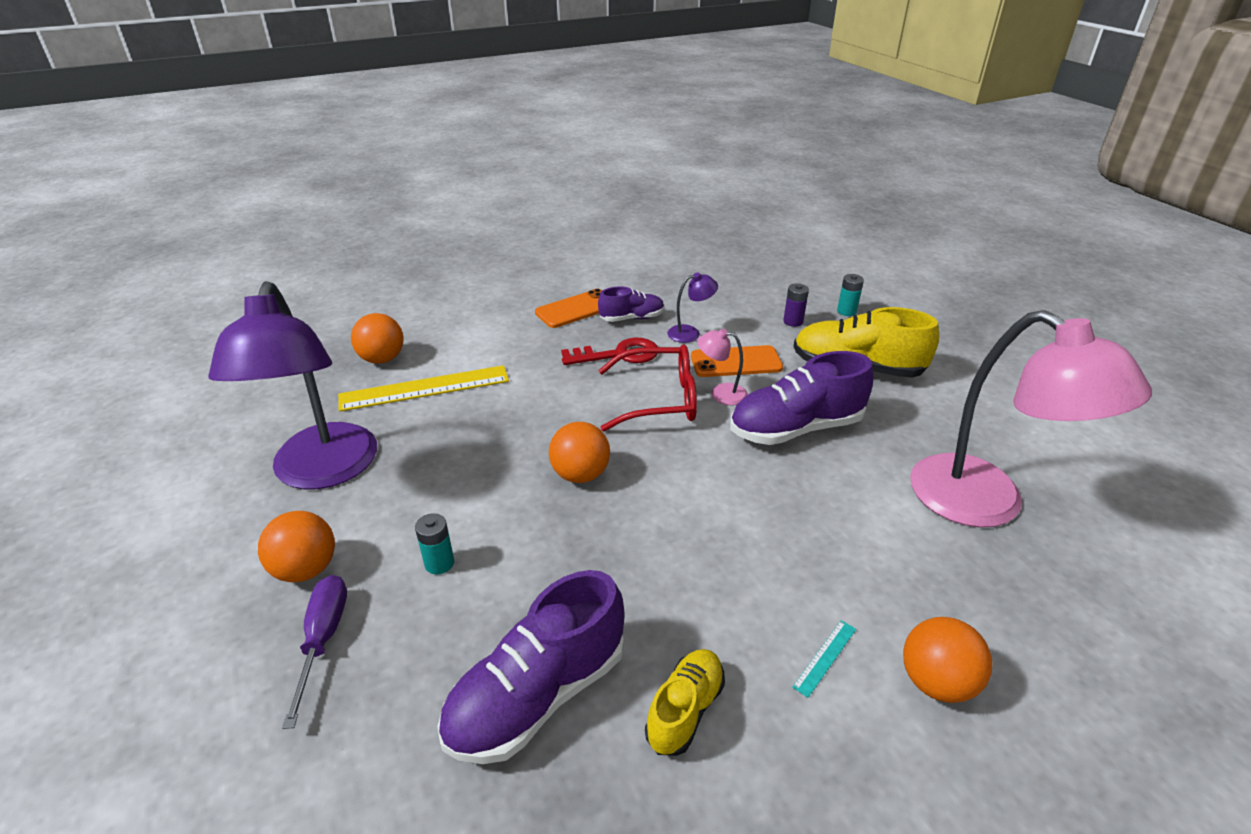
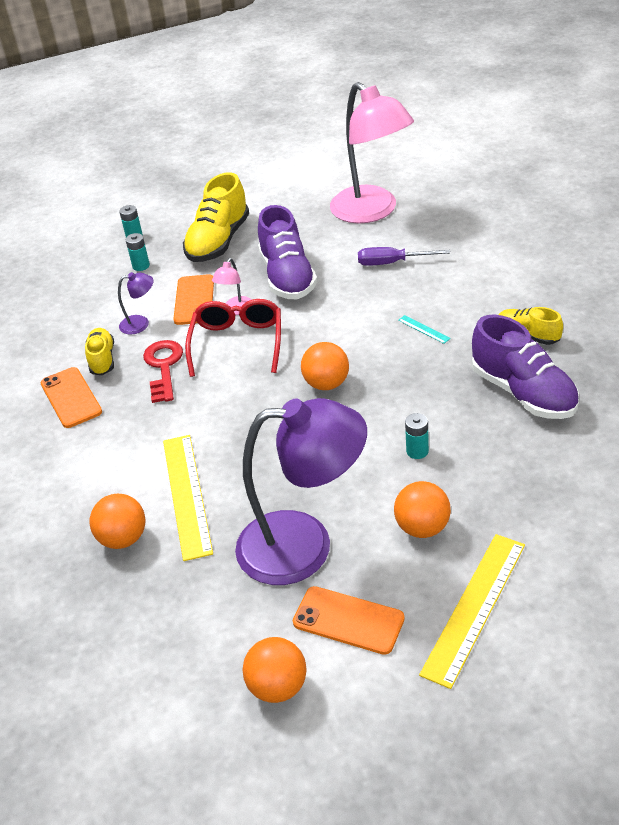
camera: 80 degrees left, 5 degrees up
purple screwdriver [282,575,347,729] -> purple screwdriver moved to [358,247,450,266]
purple shoe [598,287,664,322] -> yellow shoe [85,328,114,375]
purple lamp [667,272,718,343] -> purple lamp turned 90 degrees clockwise [118,272,154,335]
purple battery [783,284,809,327] -> turquoise battery [126,233,150,271]
turquoise ruler [792,620,856,698] -> turquoise ruler moved to [398,315,451,344]
orange ball [903,617,992,703] -> orange ball moved to [242,637,307,703]
pink lamp [910,310,1152,528] -> pink lamp turned 90 degrees clockwise [330,82,414,224]
none -> orange phone [293,586,405,655]
none -> yellow ruler [419,534,525,689]

